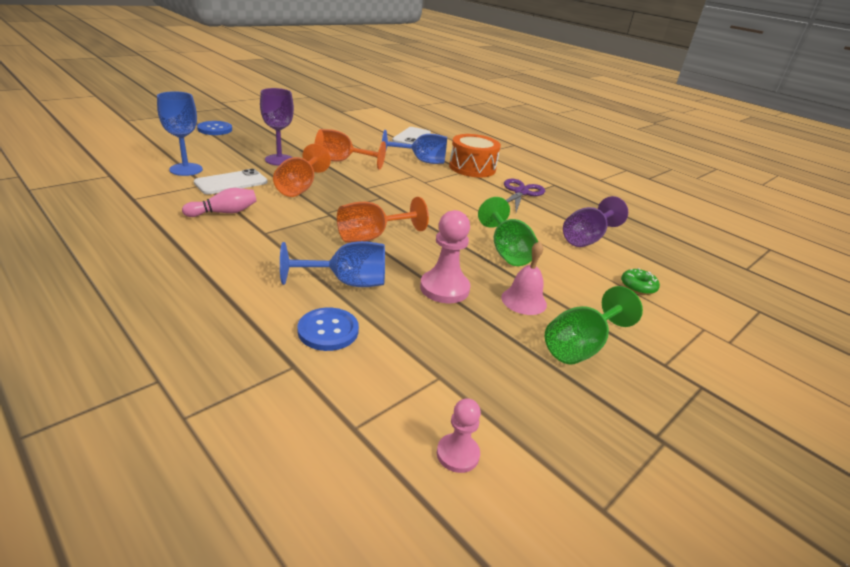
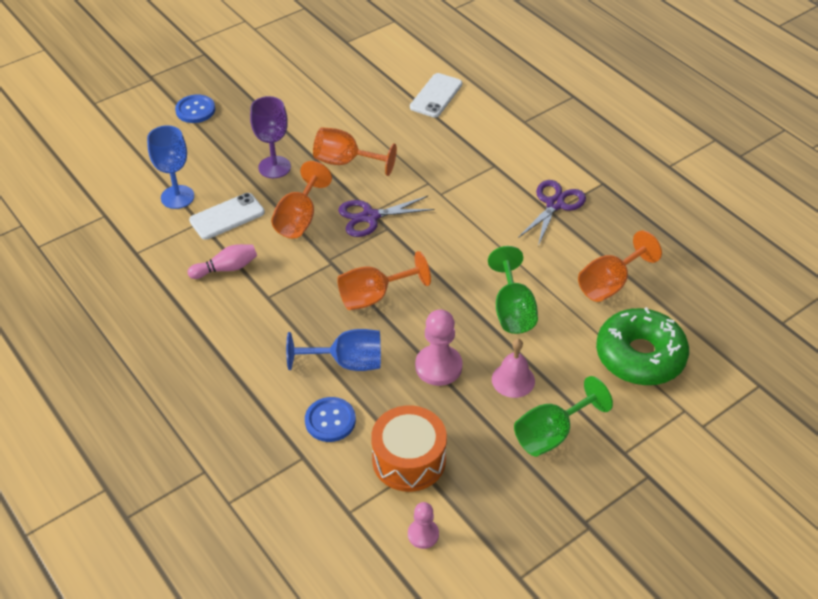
camera: 10 degrees right, 15 degrees up
blue goblet [382,130,447,164] -> none
orange drum [449,134,501,177] -> orange drum moved to [371,405,447,492]
purple goblet [563,196,628,247] -> orange goblet [578,231,662,302]
green donut [621,268,660,295] -> green donut [596,307,689,385], size x2.44
none -> purple scissors [338,196,435,237]

